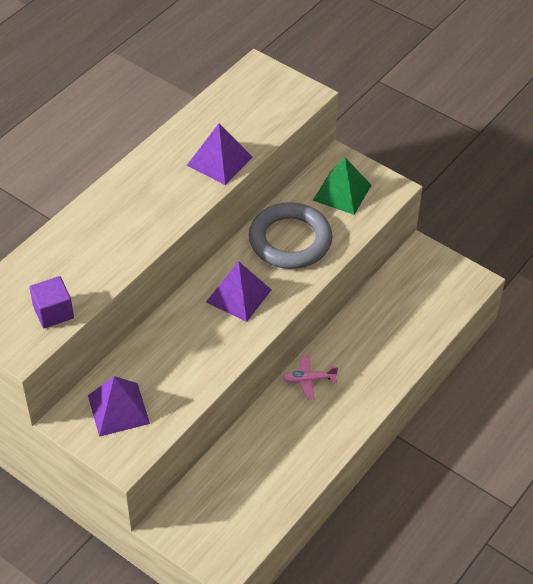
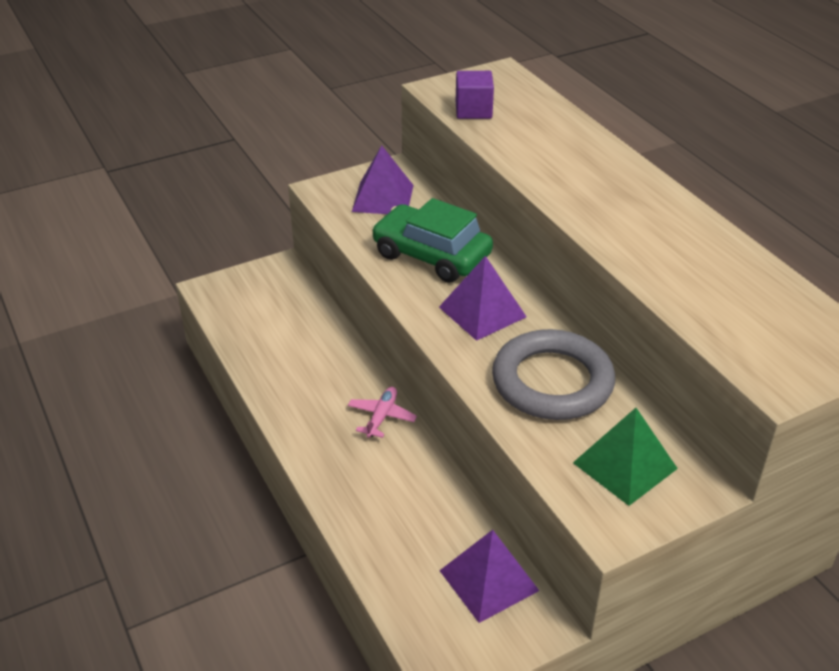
camera: 115 degrees right, 10 degrees down
purple pyramid [187,123,253,185] -> purple pyramid moved to [439,530,539,623]
none -> green car [372,198,493,283]

